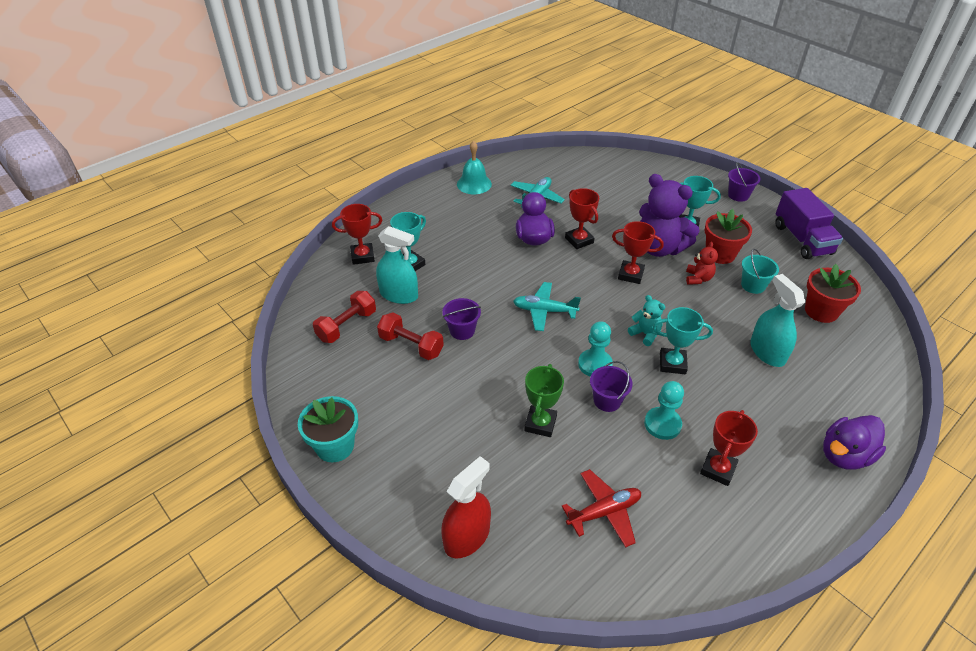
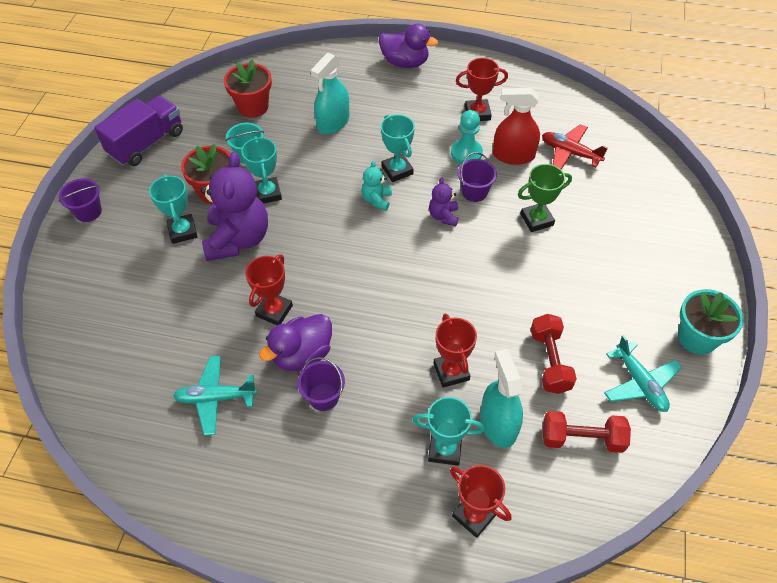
camera: 125 degrees left, 10 degrees up
red spray bottle [441,456,491,558] -> red spray bottle moved to [493,88,540,165]
purple bucket [442,298,481,340] -> purple bucket moved to [298,357,345,411]
turquoise bell [457,141,492,194] -> none
turquoise plane [513,282,581,331] -> turquoise plane moved to [604,335,682,412]
turquoise pawn [578,321,613,377] -> purple teddy bear [429,177,458,226]
red trophy [612,221,664,284] -> red trophy moved to [434,314,477,388]
red teddy bear [686,242,718,285] -> turquoise trophy [241,136,282,204]

